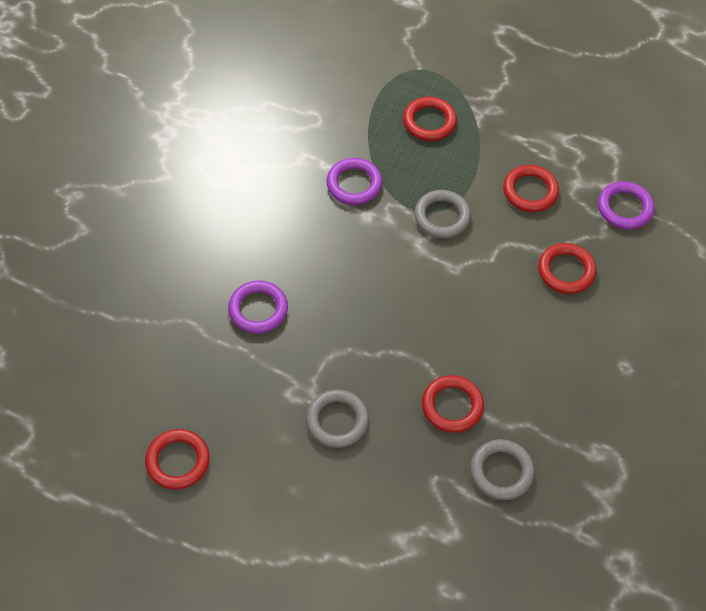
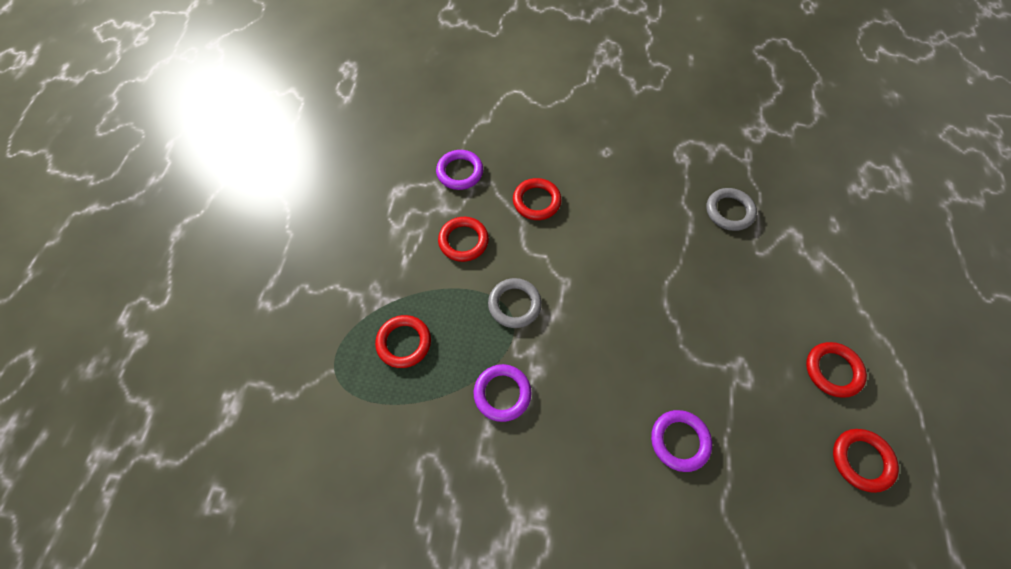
camera: 105 degrees left, 5 degrees up
grey ring [306,389,369,448] -> none
red ring [422,375,484,433] -> red ring moved to [806,342,867,398]

